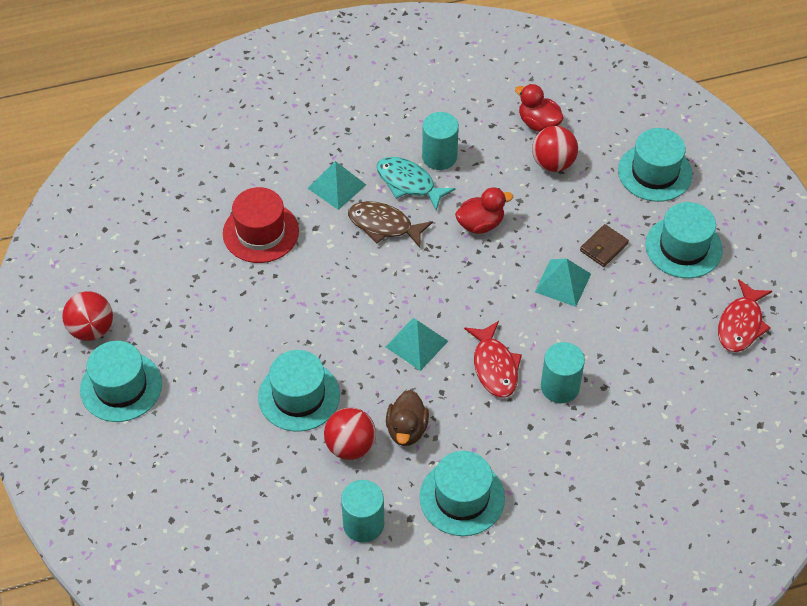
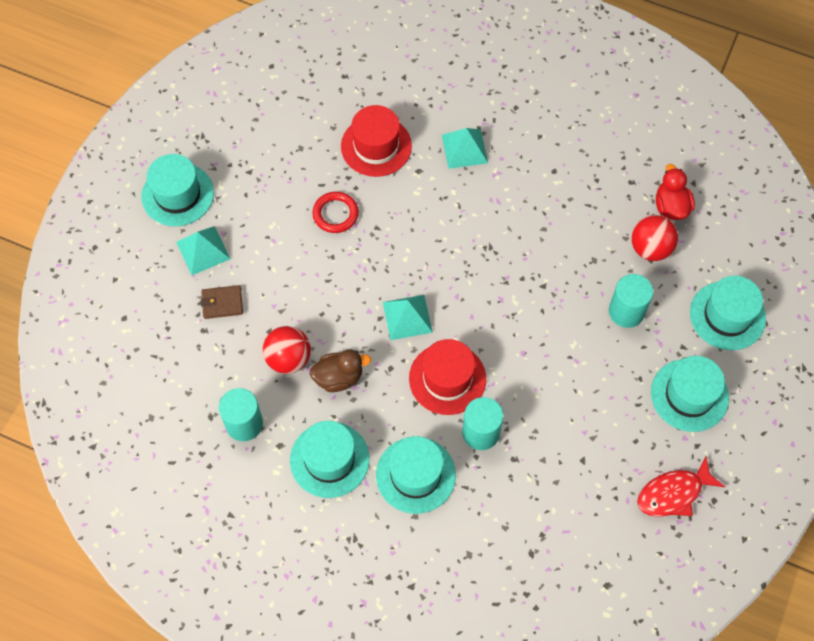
camera: 40 degrees right, 10 degrees up
red ball [62,291,113,341] -> none
turquoise hat [258,350,340,432] -> turquoise hat moved to [376,436,456,514]
brown fish [348,201,433,248] -> none
turquoise fish [377,157,455,210] -> none
brown duck [386,390,429,446] -> brown duck turned 150 degrees counterclockwise [310,349,371,392]
turquoise cylinder [422,112,459,170] -> turquoise cylinder moved to [609,274,653,328]
red duck [455,187,513,234] -> none
red fish [464,321,522,398] -> red hat [409,339,486,415]
turquoise pyramid [535,258,591,307] -> turquoise pyramid moved to [176,226,230,275]
brown wallet [580,224,629,267] -> brown wallet moved to [201,285,243,319]
none -> red ring [312,192,359,233]

